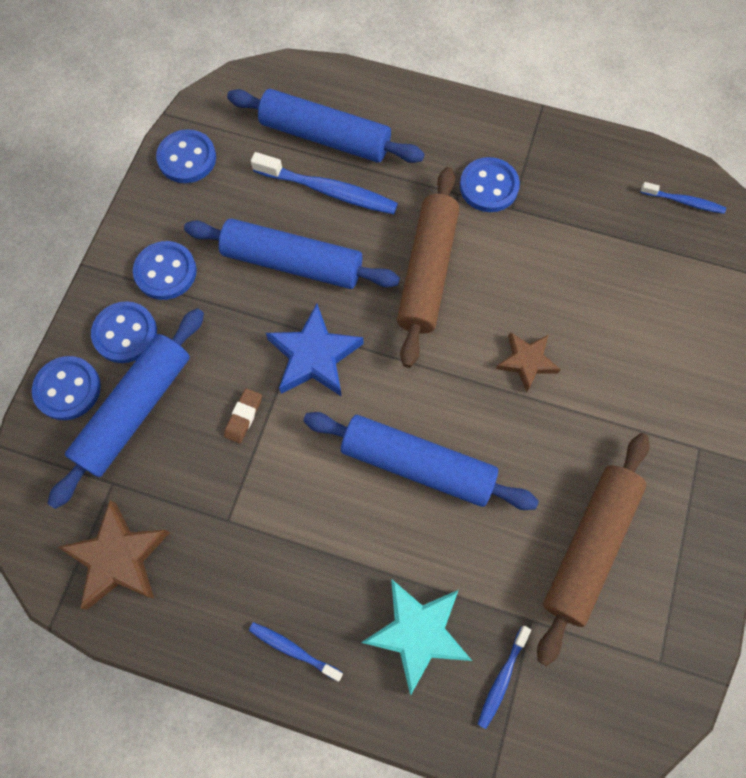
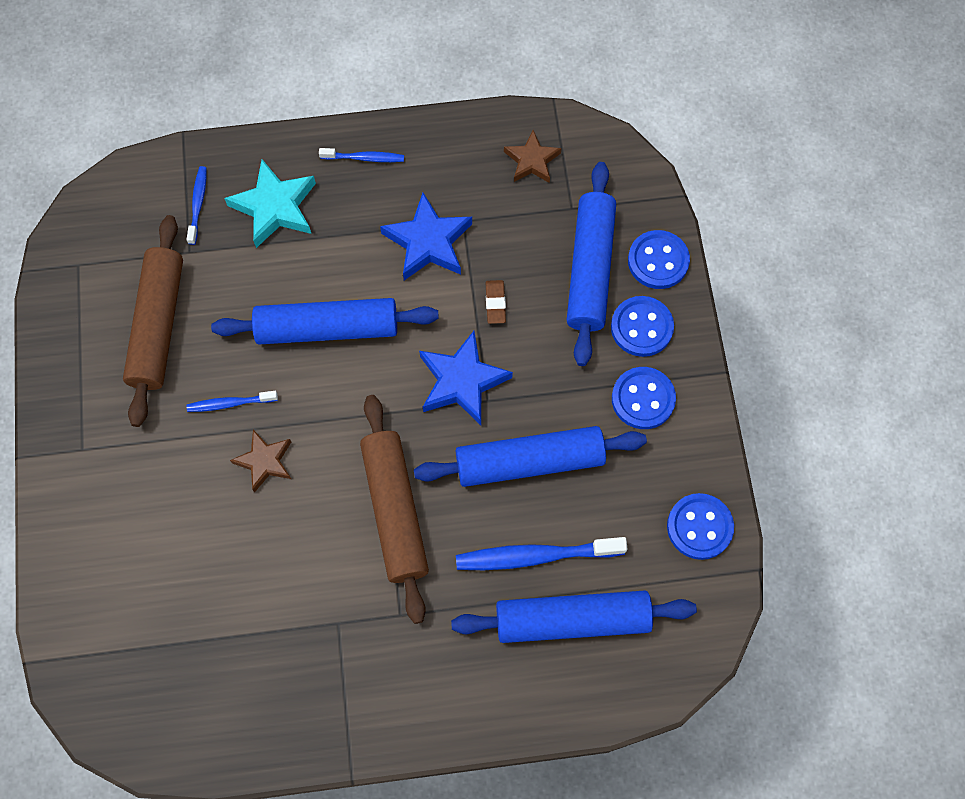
camera: 155 degrees right, 0 degrees up
brown star [58,500,170,610] -> brown star [504,130,562,183], size x0.64
blue button [460,157,520,212] -> none
blue toothbrush [640,182,726,214] -> blue toothbrush moved to [186,391,278,412]
none -> blue star [380,193,472,280]

